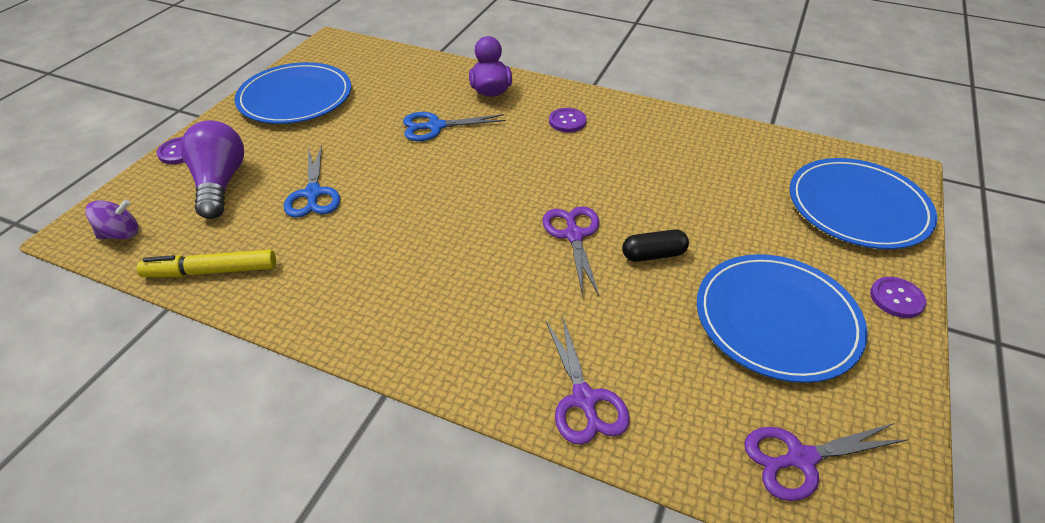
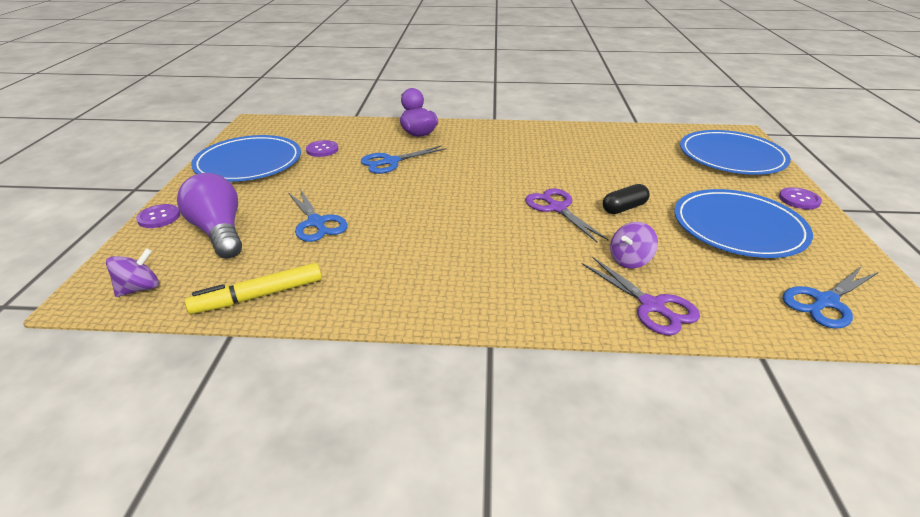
camera: 20 degrees left, 10 degrees down
purple button [549,108,587,132] -> purple button moved to [306,140,338,157]
purple scissors [744,423,908,501] -> blue scissors [782,266,879,329]
none -> purple spinning top [610,222,658,269]

